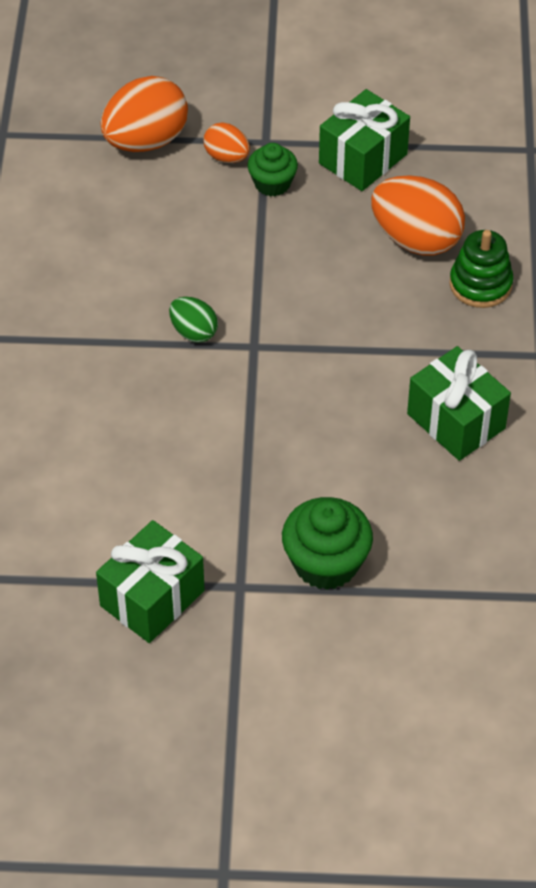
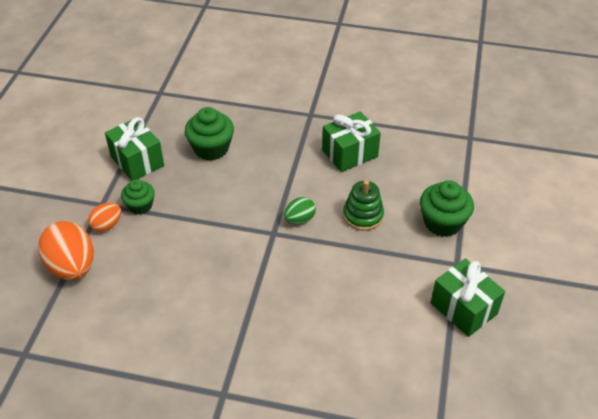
camera: 80 degrees left, 5 degrees down
green egg [169,297,218,343] -> green egg moved to [284,197,316,224]
orange egg [371,175,465,256] -> green cupcake [185,107,234,161]
green stacking toy [449,230,514,308] -> green stacking toy moved to [343,180,384,231]

